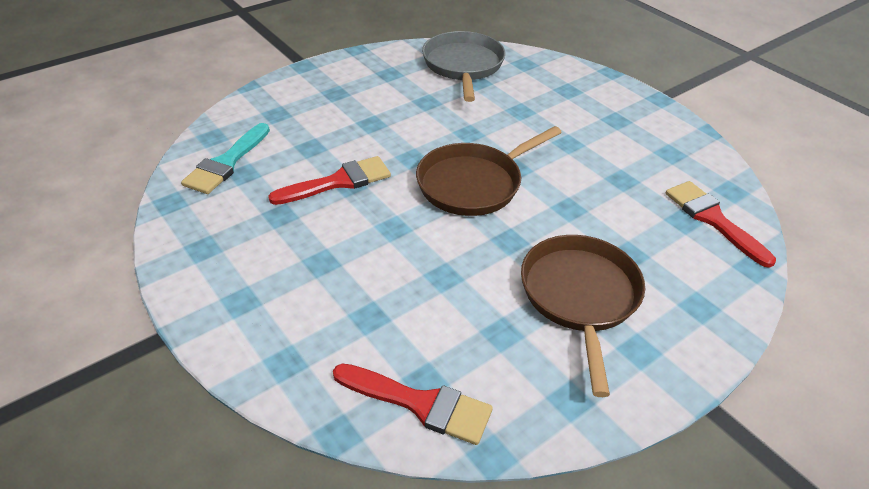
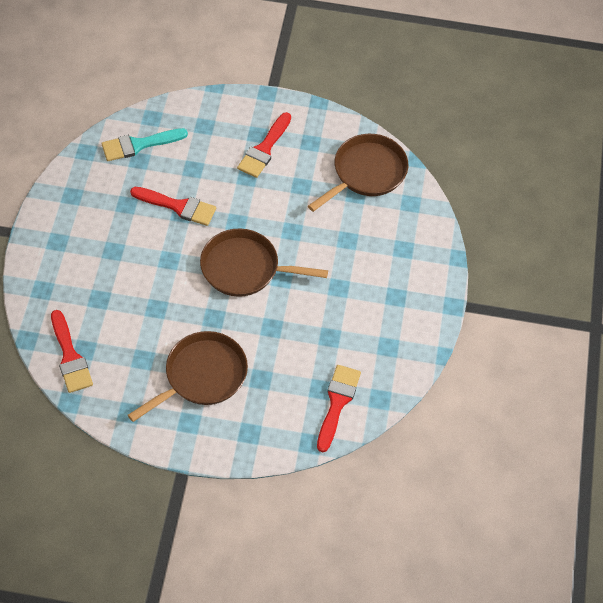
camera: 45 degrees right, 15 degrees up
grey pan [422,31,505,102] -> brown pan [308,134,408,212]
none -> red brush [237,112,291,178]

